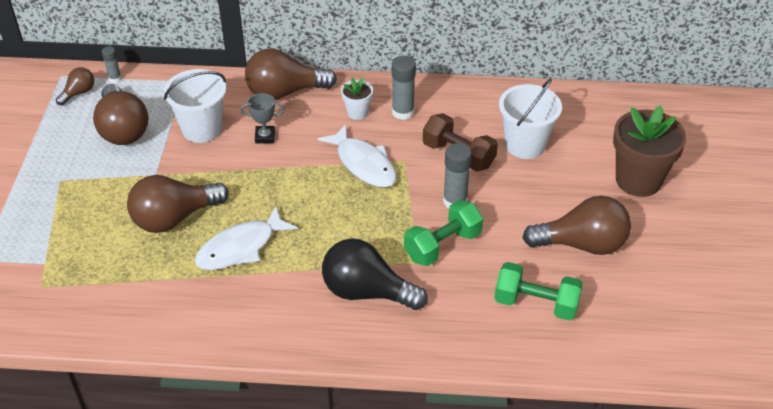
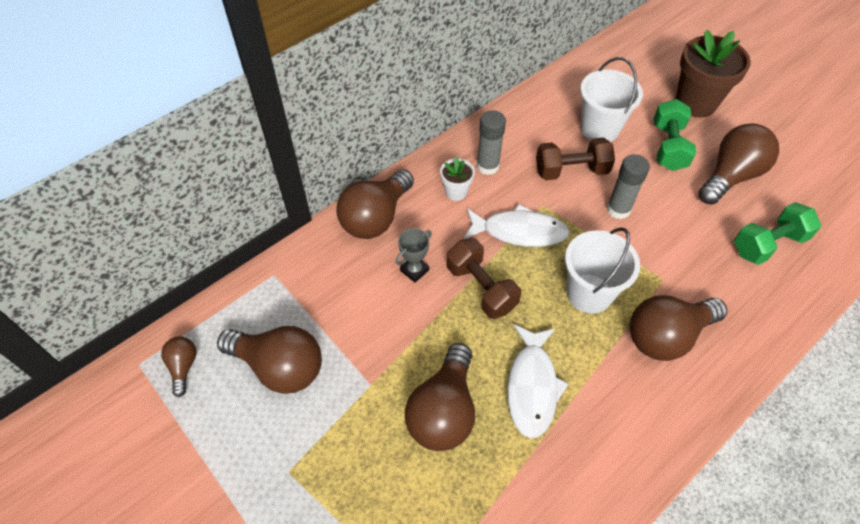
camera: 45 degrees left, 10 degrees up
grey glue stick [102,46,121,83] -> none
white bucket [164,69,226,143] -> white bucket moved to [565,227,640,314]
black light bulb [322,238,428,310] -> brown light bulb [629,295,727,361]
green dumbbell [404,200,483,266] -> green dumbbell moved to [654,99,696,171]
none -> brown dumbbell [446,238,521,319]

